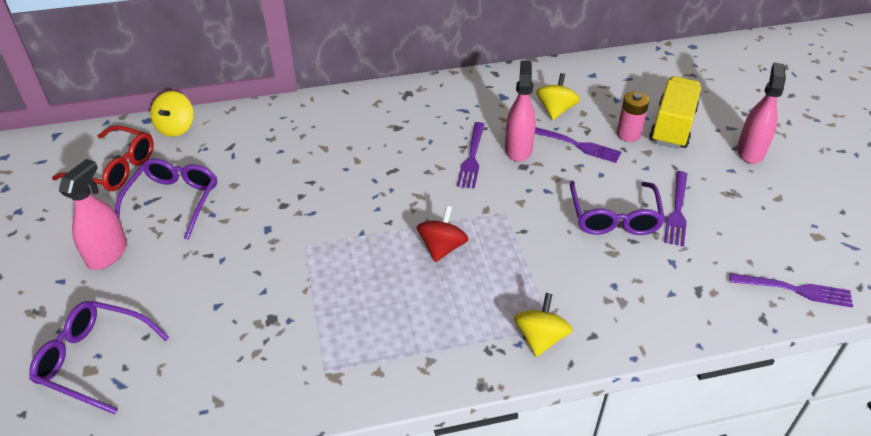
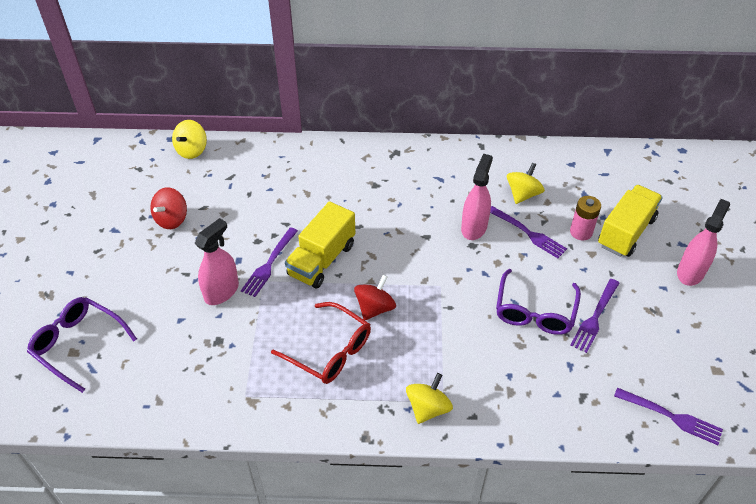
camera: 15 degrees right, 5 degrees up
red glasses [52,125,154,191] -> red glasses moved to [271,302,371,384]
pink spray bottle [59,159,127,270] -> pink spray bottle moved to [194,218,239,305]
purple glasses [115,158,217,240] -> red spinning top [150,187,187,229]
purple fork [457,122,485,189] -> purple fork moved to [241,227,298,297]
none -> yellow truck [285,201,355,289]

